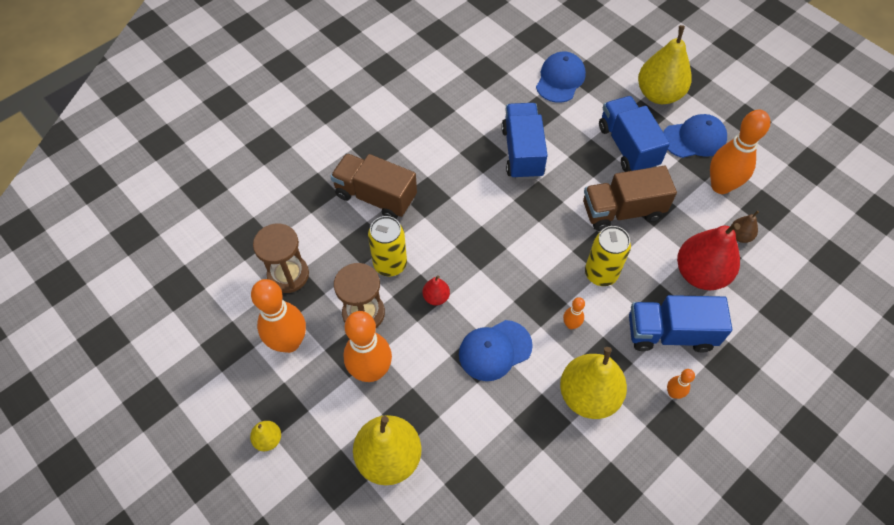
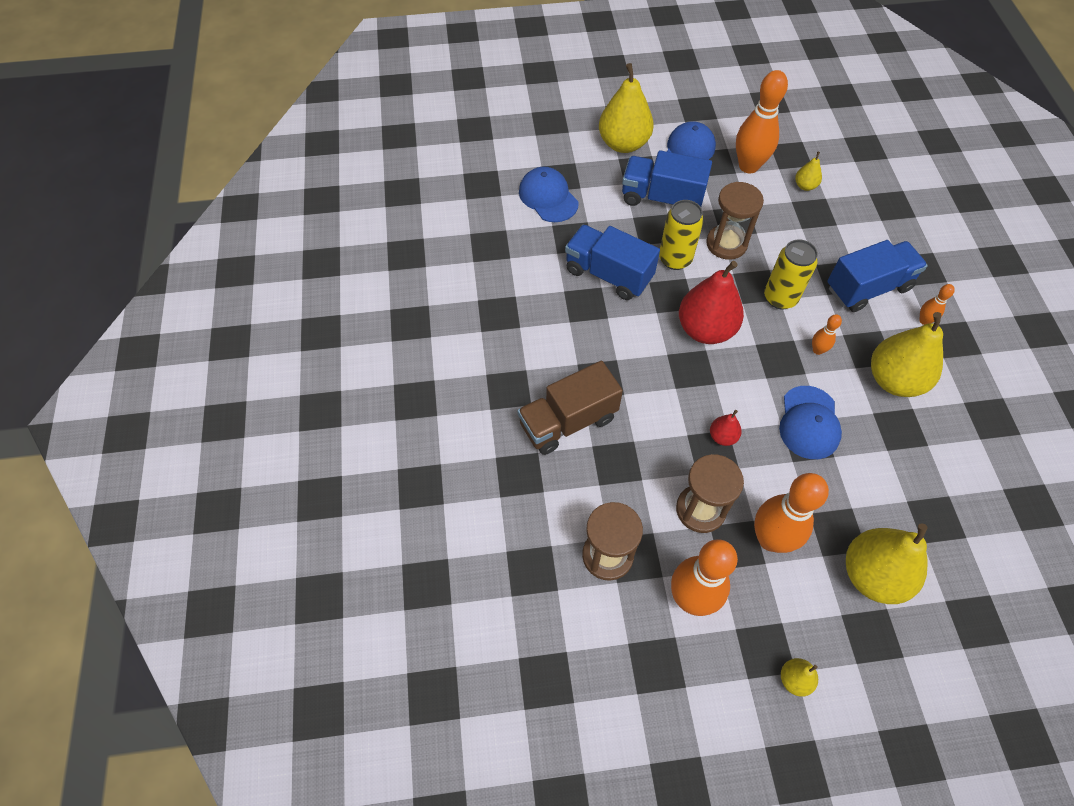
camera: 55 degrees left, 0 degrees up
yellow can [368,216,407,276] -> yellow can moved to [659,200,704,270]
brown truck [583,166,677,231] -> brown hourglass [706,182,764,260]
blue truck [629,295,732,352] -> blue truck turned 150 degrees counterclockwise [827,240,928,312]
red pear [677,223,740,290] -> red pear moved to [679,261,744,344]
brown pear [731,210,759,243] -> yellow pear [795,152,822,191]

